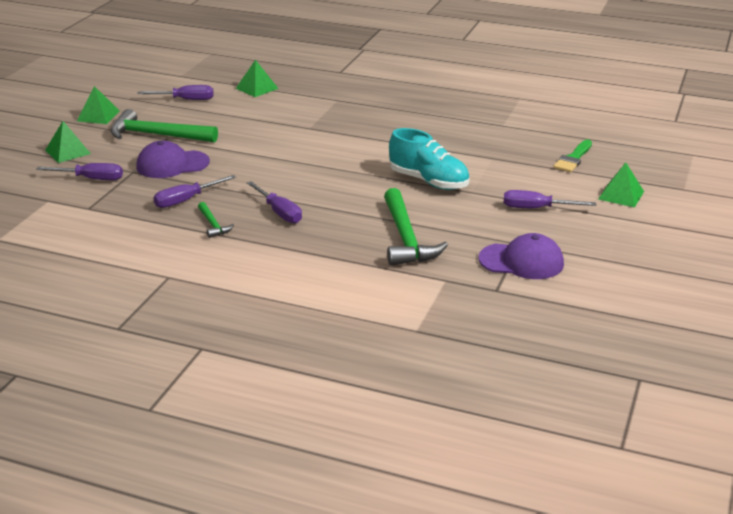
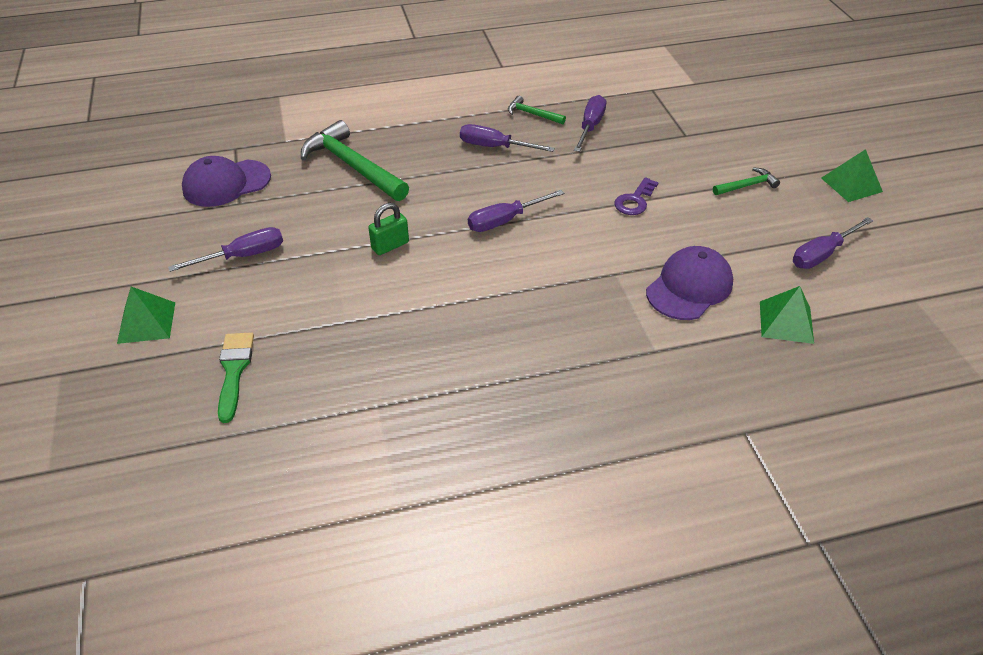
camera: 145 degrees right, 15 degrees up
purple screwdriver [36,163,123,180] -> purple screwdriver moved to [468,190,564,232]
green pyramid [45,121,91,163] -> none
green hammer [110,109,218,142] -> green hammer [713,167,780,195], size x0.49
purple cap [136,141,210,178] -> purple cap moved to [646,246,733,320]
turquoise shoe [389,128,470,190] -> green padlock [368,203,409,255]
none -> purple key [614,177,659,215]

